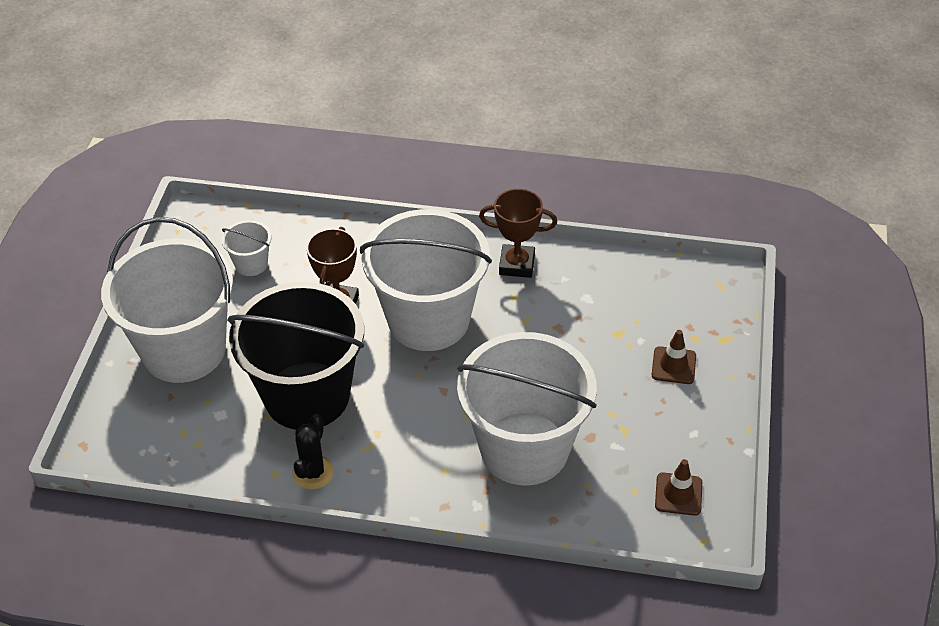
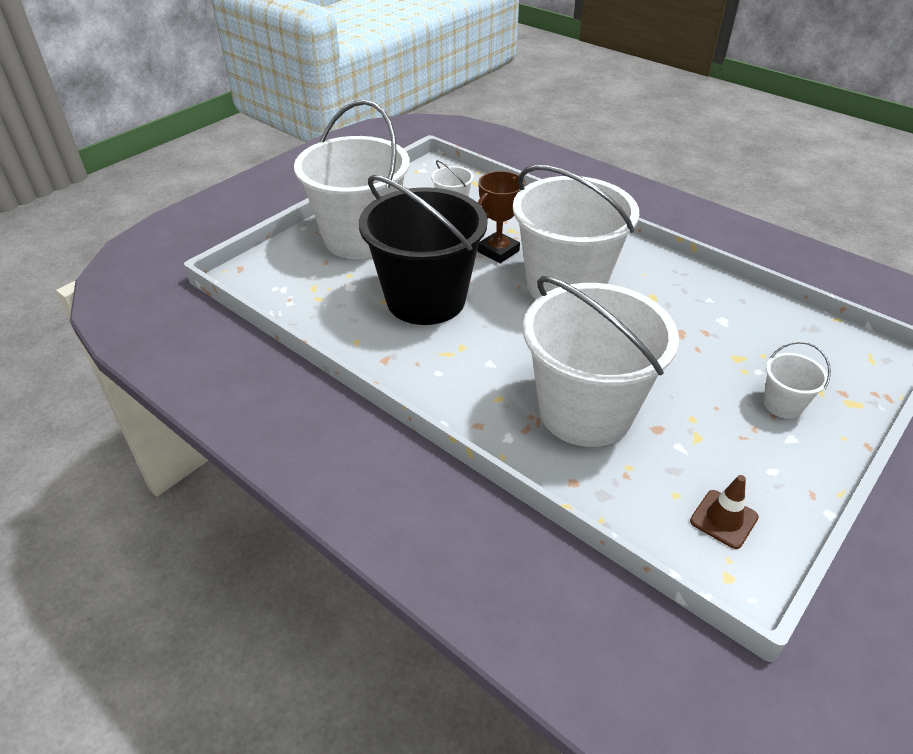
camera: 30 degrees right, 5 degrees down
black cactus [292,414,334,490] -> none
brown trophy [479,189,557,278] -> none
brown traffic cone [652,330,696,384] -> white bucket [763,341,831,418]

